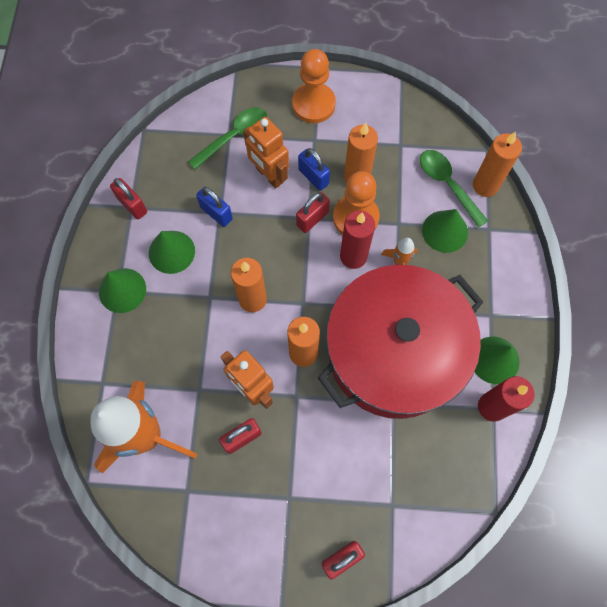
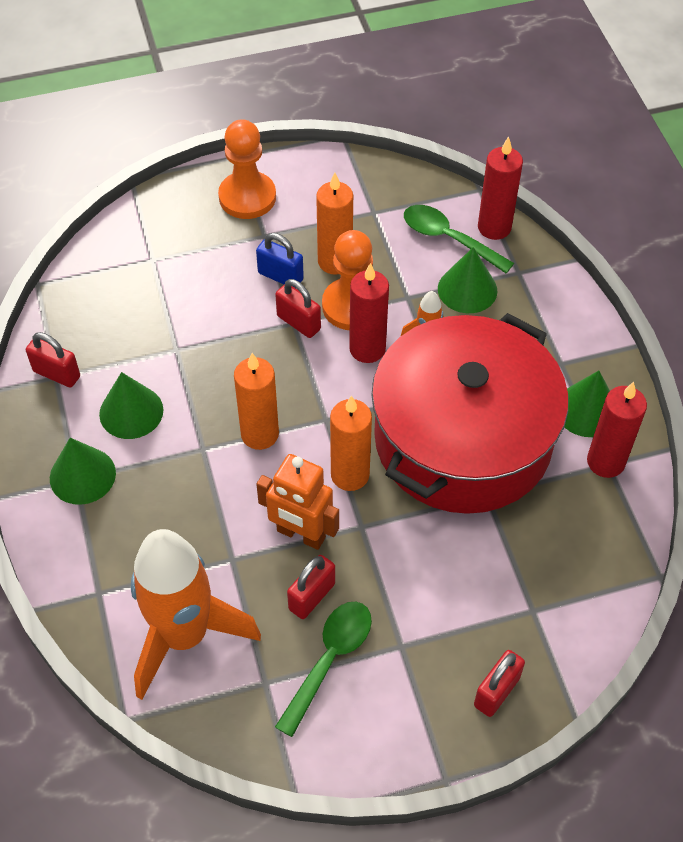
camera: 20 degrees left, 15 degrees down
green spoon [188,107,267,170] -> green spoon moved to [275,602,372,737]
blue padlock [196,187,233,227] -> none
orange robot [243,117,289,189] -> none
red padlock [296,192,330,233] -> red padlock turned 75 degrees counterclockwise [275,279,321,338]
orange candle [473,132,522,197] -> red candle [478,136,523,240]

